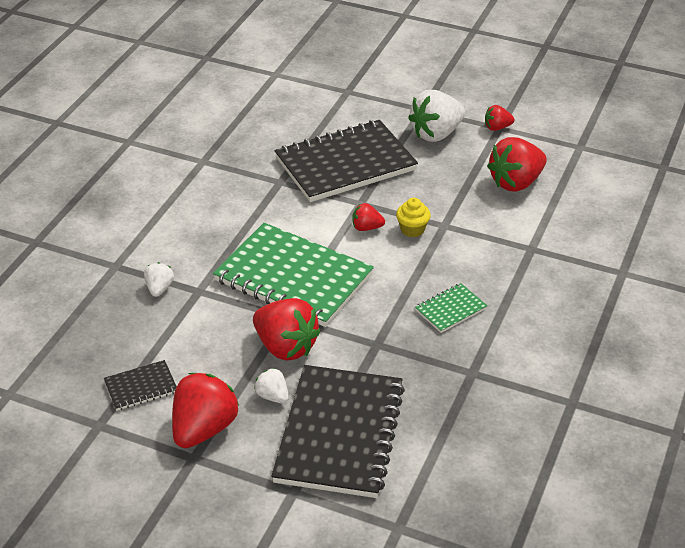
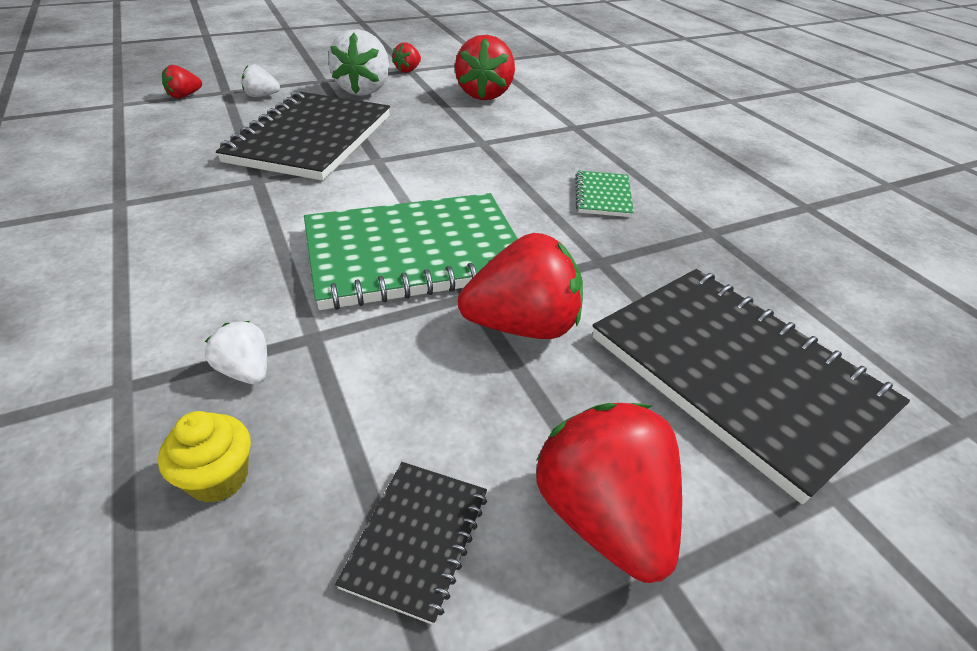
camera: 50 degrees left, 0 degrees up
white strawberry [254,368,289,403] -> white strawberry moved to [242,64,280,97]
red strawberry [352,203,385,231] -> red strawberry moved to [162,65,202,99]
yellow cupcake [396,198,431,237] -> yellow cupcake moved to [158,411,251,503]

